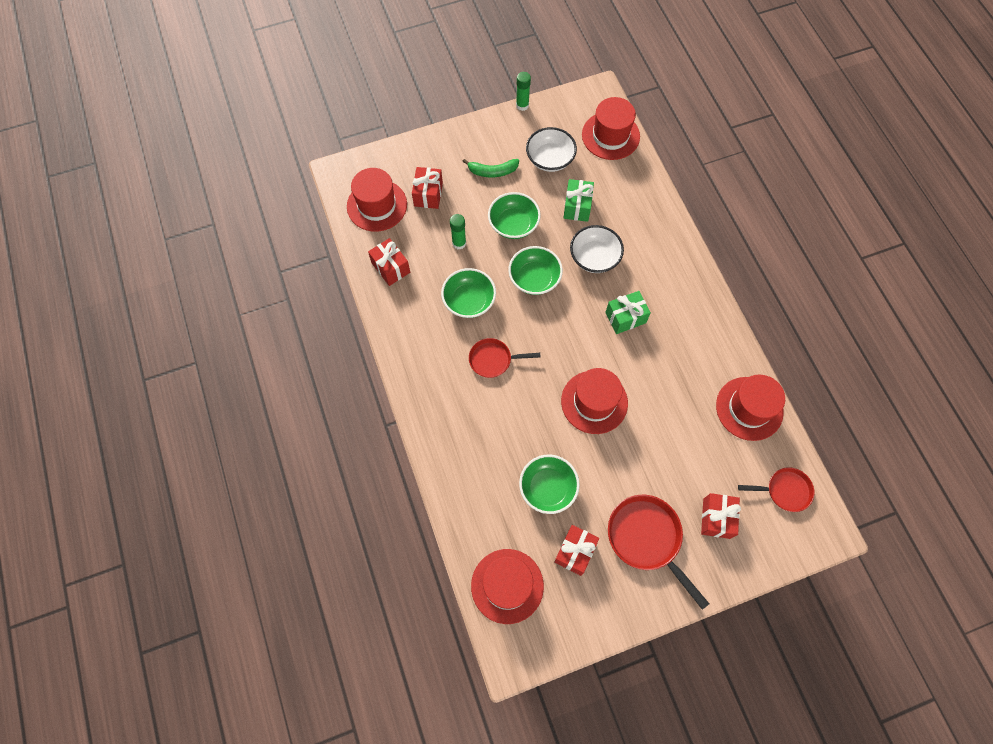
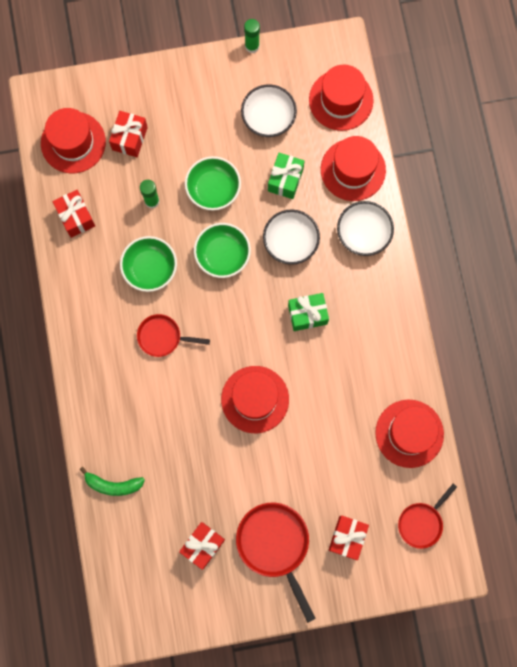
camera: 10 degrees right, 10 degrees up
green banana [462,159,519,177] -> green banana moved to [80,467,145,496]
red hat [471,549,544,624] -> red hat moved to [321,136,386,201]
green bowl [519,454,580,514] -> none
red pan [738,467,814,512] -> red pan turned 120 degrees clockwise [398,484,457,549]
none -> white bowl [337,201,394,256]

